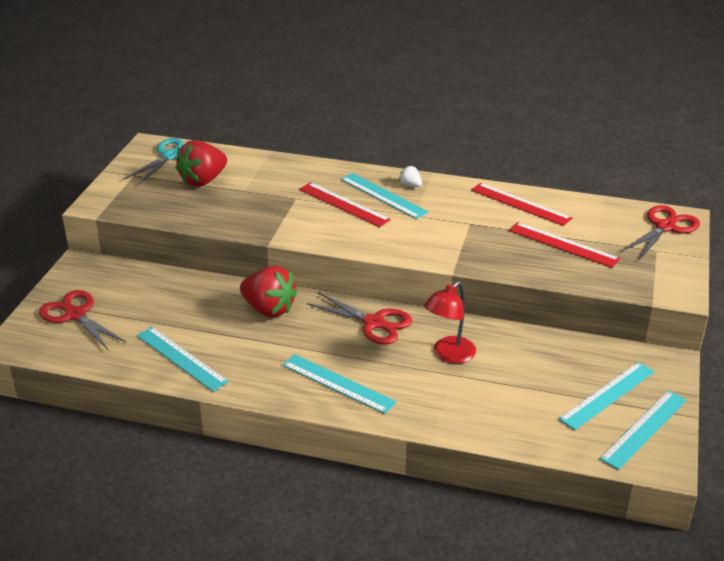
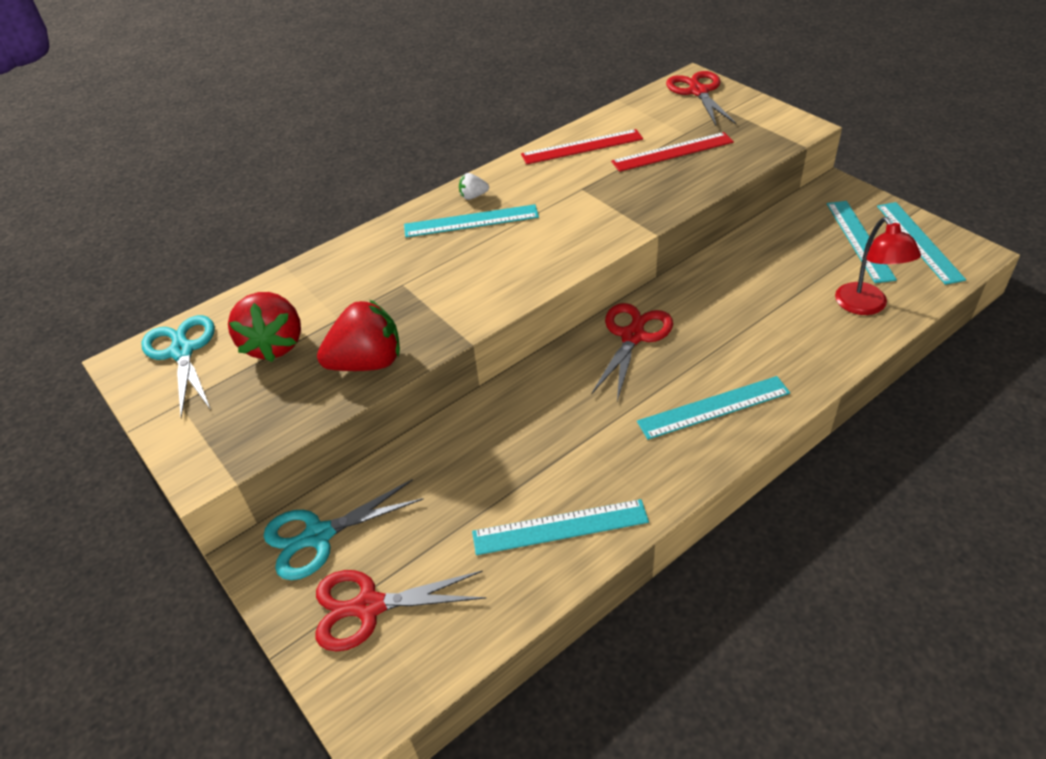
camera: 50 degrees left, 10 degrees up
red strawberry [240,266,297,318] -> red strawberry moved to [317,299,400,371]
red ruler [299,182,391,227] -> none
red scissors [307,292,412,345] -> red scissors turned 45 degrees counterclockwise [591,303,673,401]
red lamp [424,281,476,364] -> red lamp moved to [835,217,921,315]
none -> turquoise scissors [263,479,424,580]

